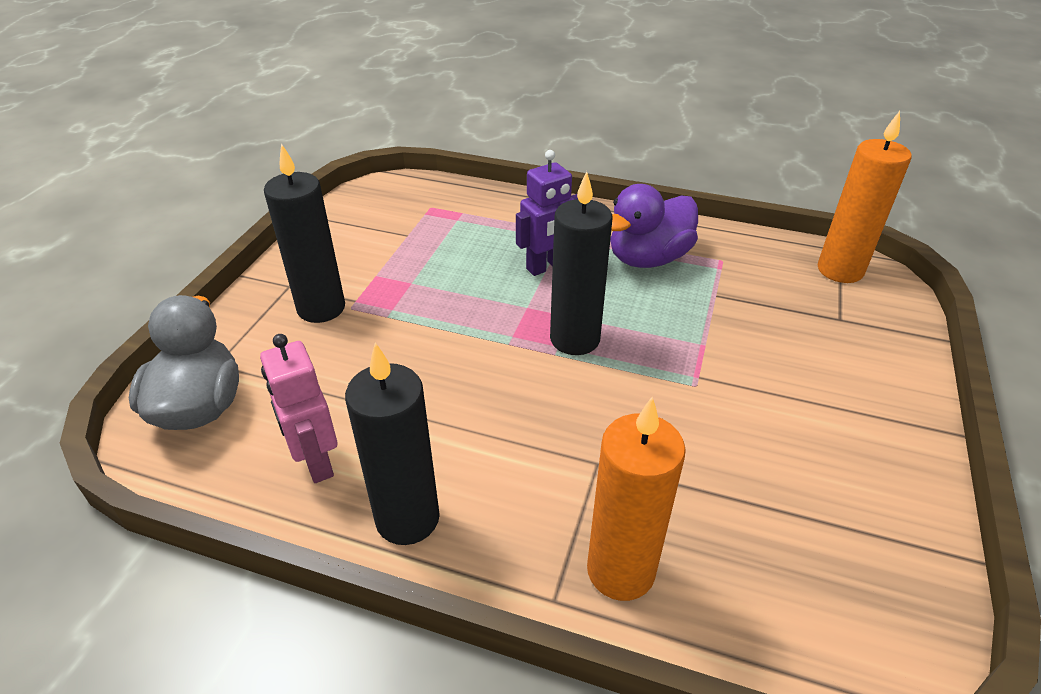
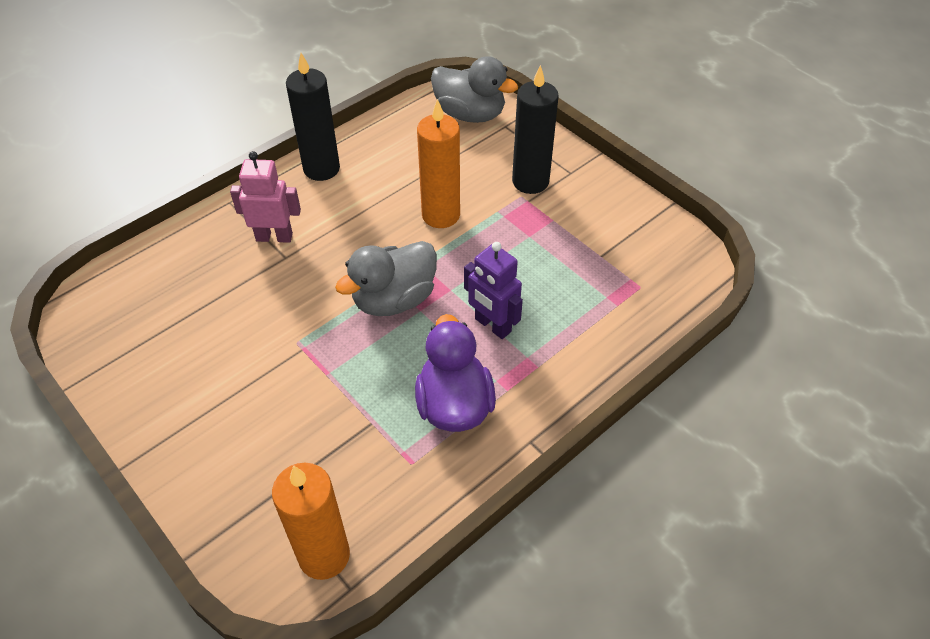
camera: 120 degrees right, 10 degrees up
pink robot [260,334,337,483] -> pink robot moved to [230,151,301,243]
purple robot [516,150,578,276] -> purple robot turned 45 degrees counterclockwise [464,242,523,339]
black candle [550,171,613,355] -> grey duck [335,241,437,316]
orange candle [587,397,686,601] -> orange candle moved to [417,99,460,228]

